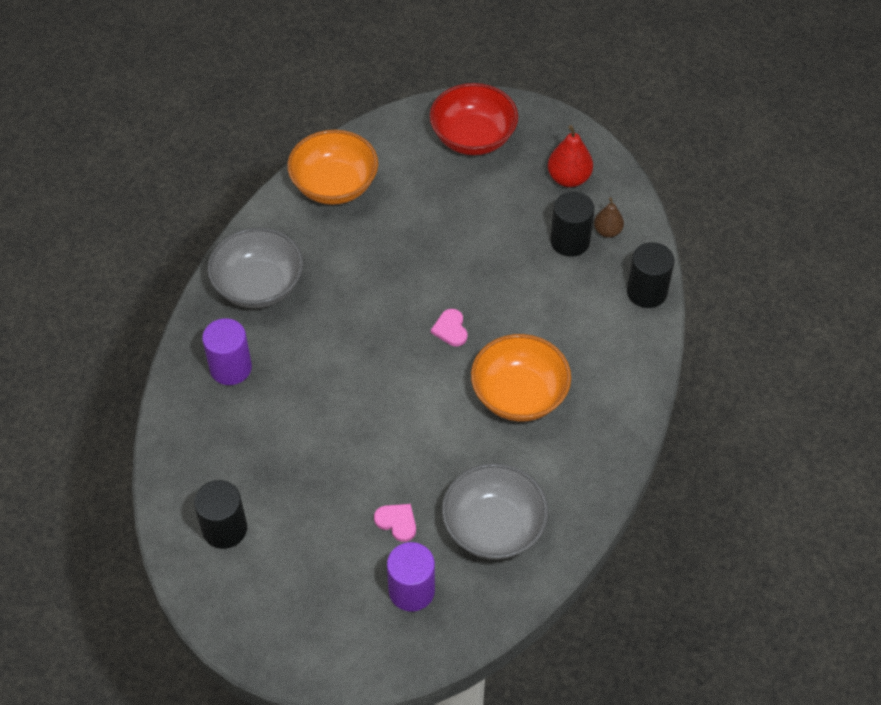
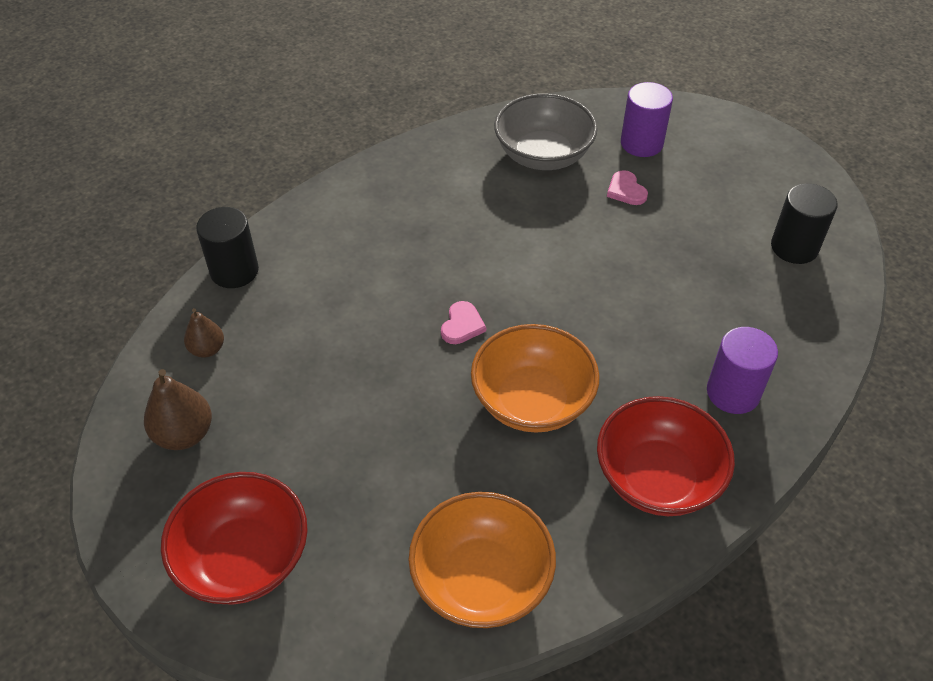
camera: 150 degrees left, 5 degrees down
grey bowl [207,228,303,308] -> red bowl [597,396,735,516]
orange bowl [471,334,571,422] -> orange bowl moved to [471,324,599,433]
red pear [548,125,593,187] -> brown pear [144,369,212,450]
black cylinder [550,192,595,257] -> none

